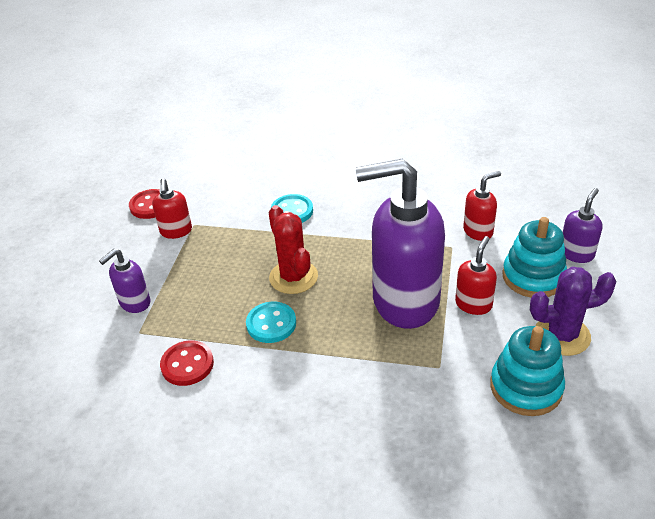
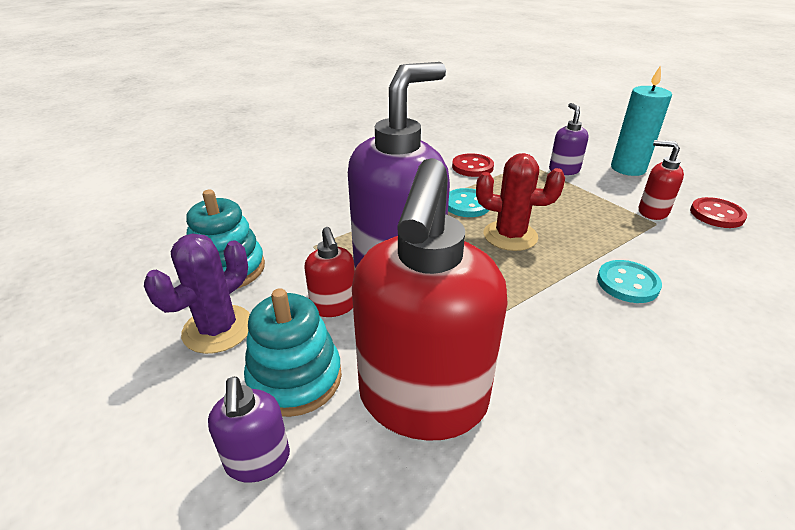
camera: 130 degrees right, 5 degrees down
red soap dispenser [463,171,501,241] -> red soap dispenser [352,158,508,441], size x2.25
none -> turquoise candle [611,65,672,176]

